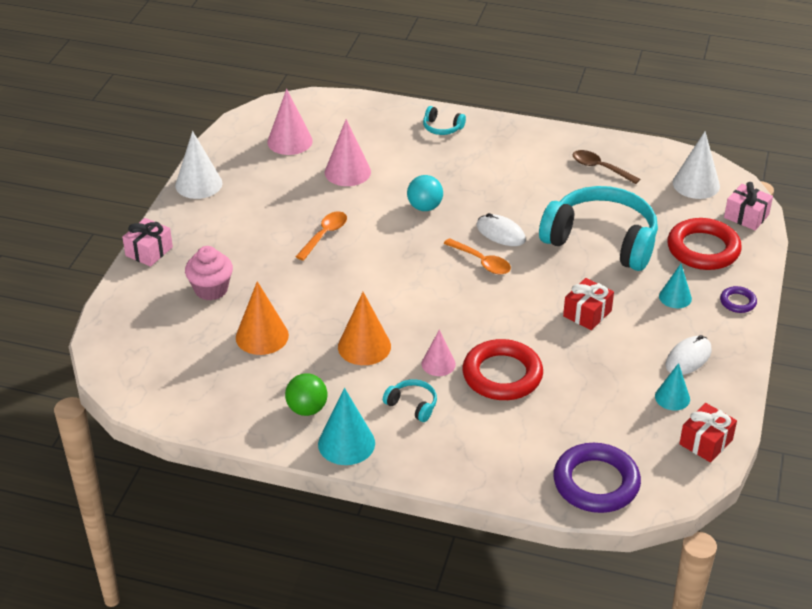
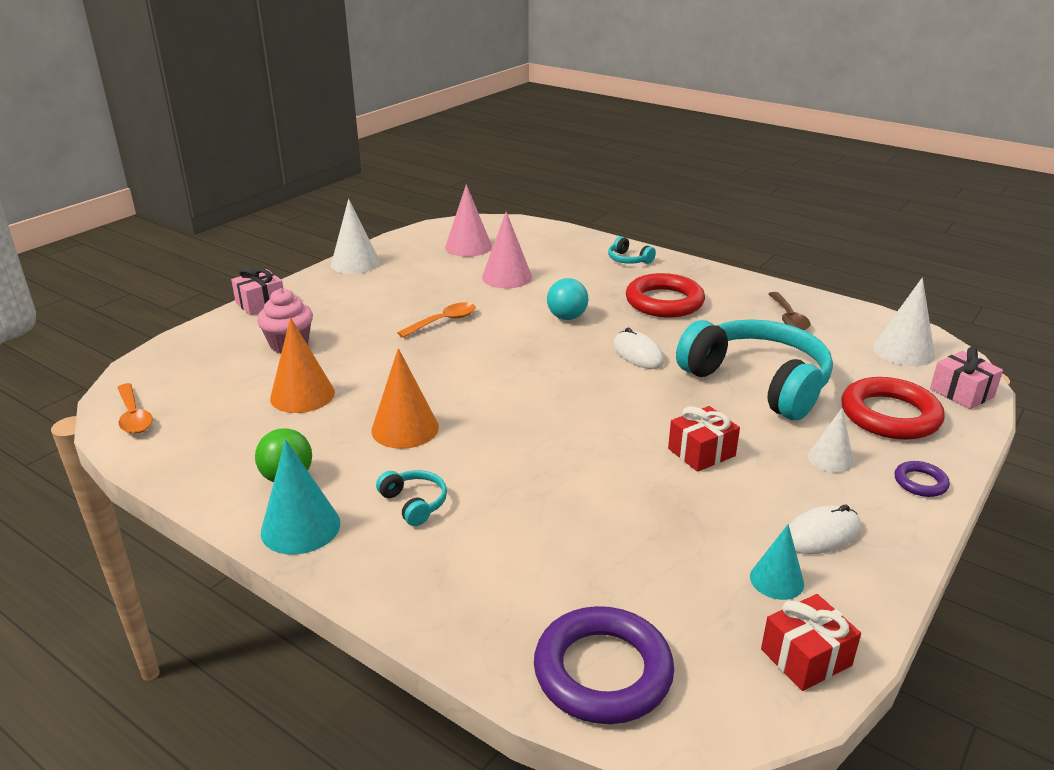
camera: 20 degrees right, 10 degrees down
pink cone [422,330,456,376] -> none
orange spoon [443,238,511,274] -> orange spoon moved to [117,383,153,434]
red ring [463,339,543,400] -> red ring moved to [626,273,705,318]
brown spoon [573,150,640,184] -> brown spoon turned 150 degrees counterclockwise [769,292,811,330]
turquoise cone [659,264,692,308] -> white cone [808,408,854,473]

